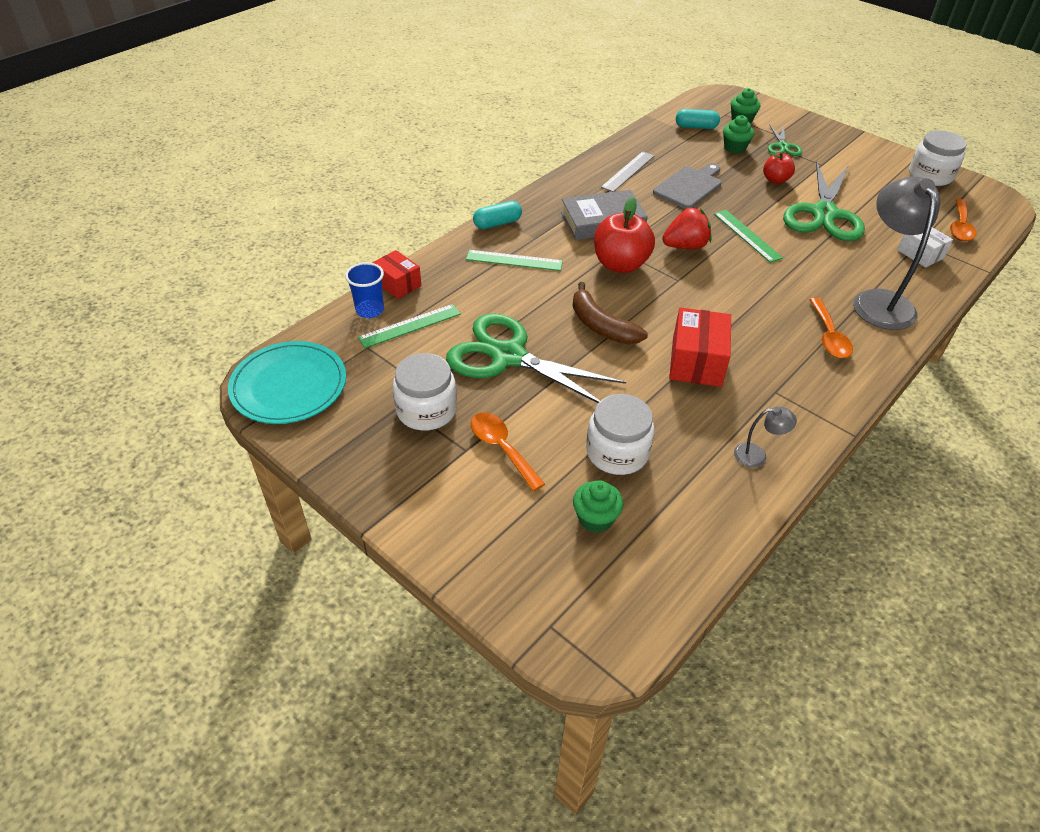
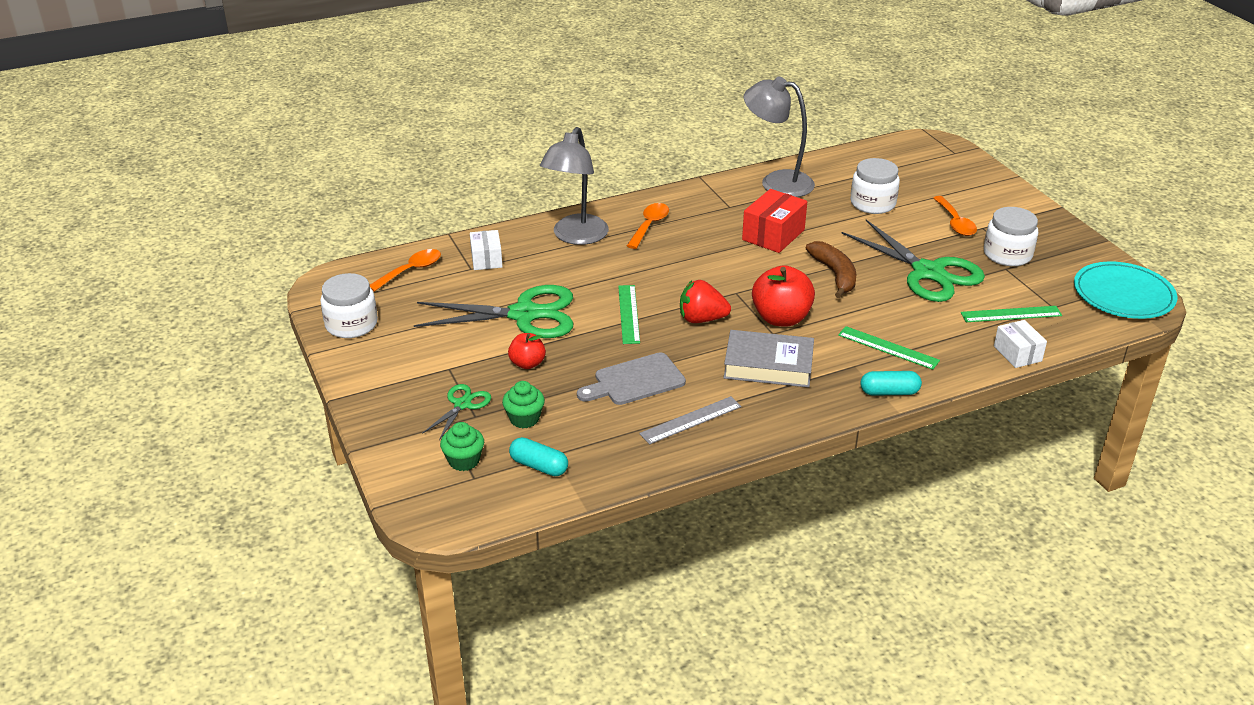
camera: 155 degrees left, 10 degrees down
blue cup [345,262,384,318] -> none
red box [372,250,421,299] -> white box [994,320,1047,368]
green cupcake [573,480,623,533] -> none
grey lamp [734,407,797,468] -> grey lamp [744,77,815,197], size x2.30
green scissors [783,161,865,241] -> green scissors turned 45 degrees clockwise [414,285,573,338]

